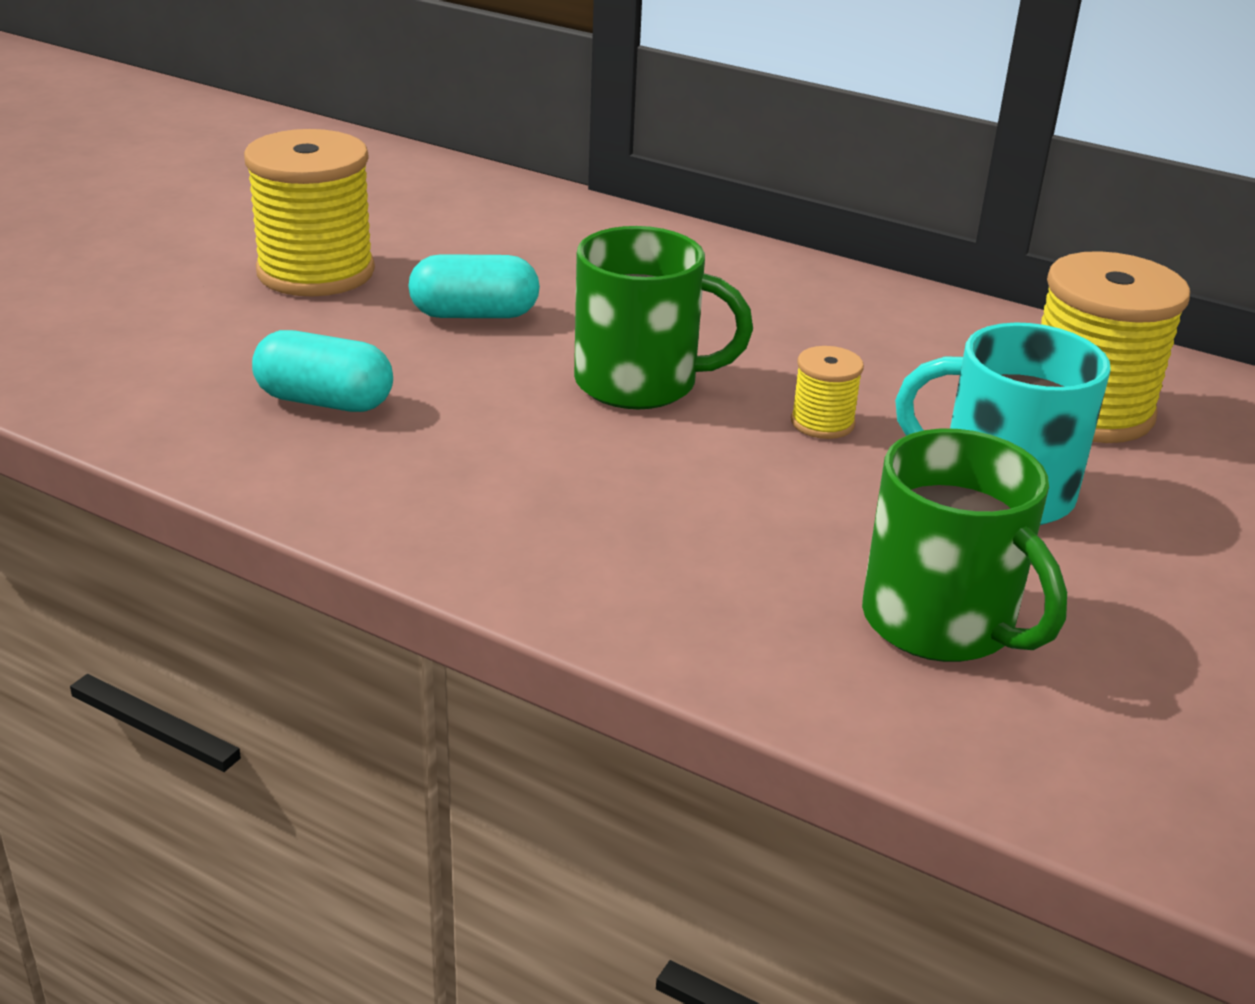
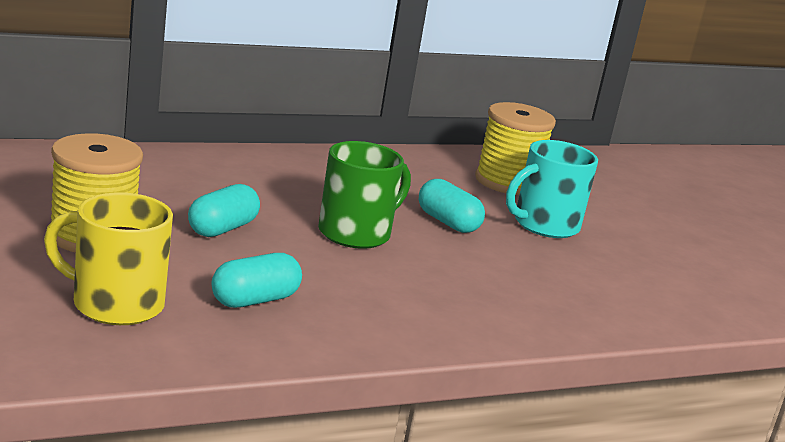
camera: 55 degrees left, 10 degrees down
yellow spool [791,346,864,439] -> turquoise capsule [419,179,485,233]
green mug [862,429,1067,662] -> none
none -> yellow mug [44,193,173,325]

